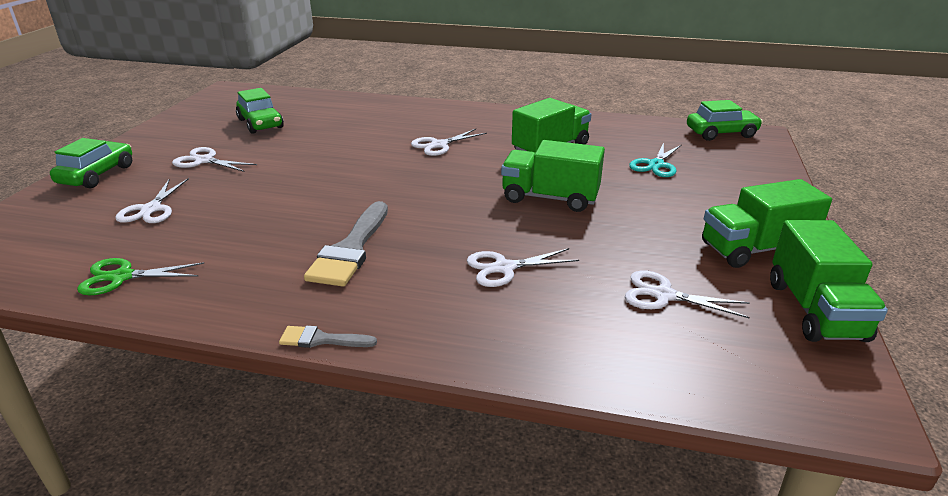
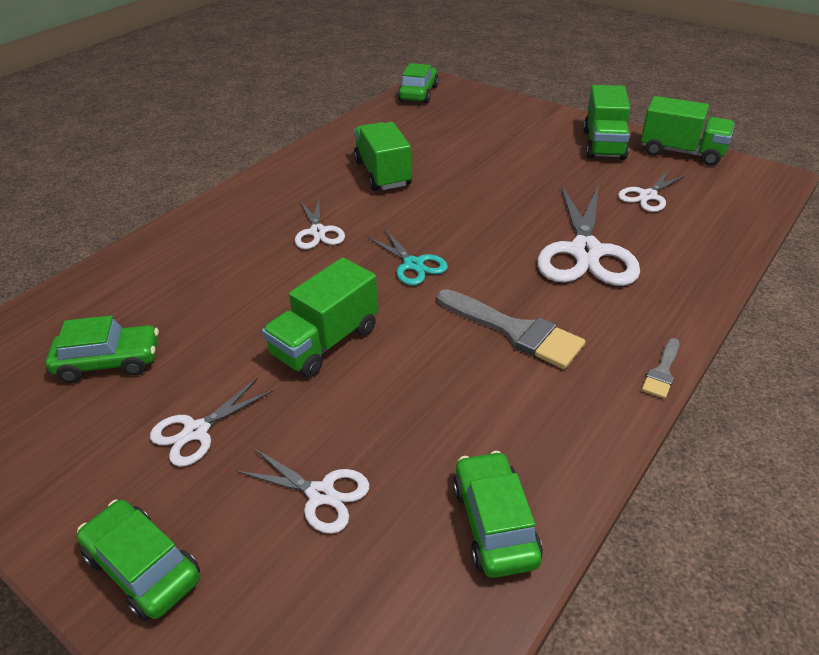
camera: 65 degrees left, 10 degrees up
green scissors [77,258,205,295] -> green car [453,451,543,578]
white scissors [467,248,579,287] -> white scissors [537,185,640,286], size x1.86
green truck [501,140,605,212] -> green truck moved to [262,257,378,378]
turquoise scissors [629,142,681,177] -> turquoise scissors moved to [368,229,448,285]

